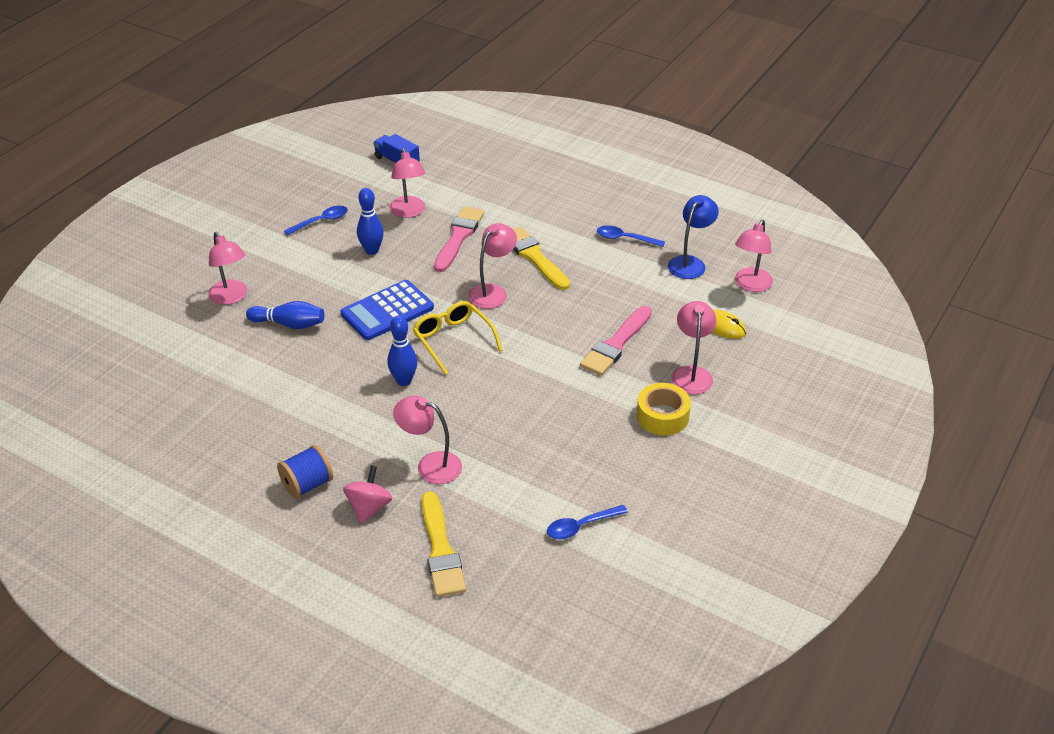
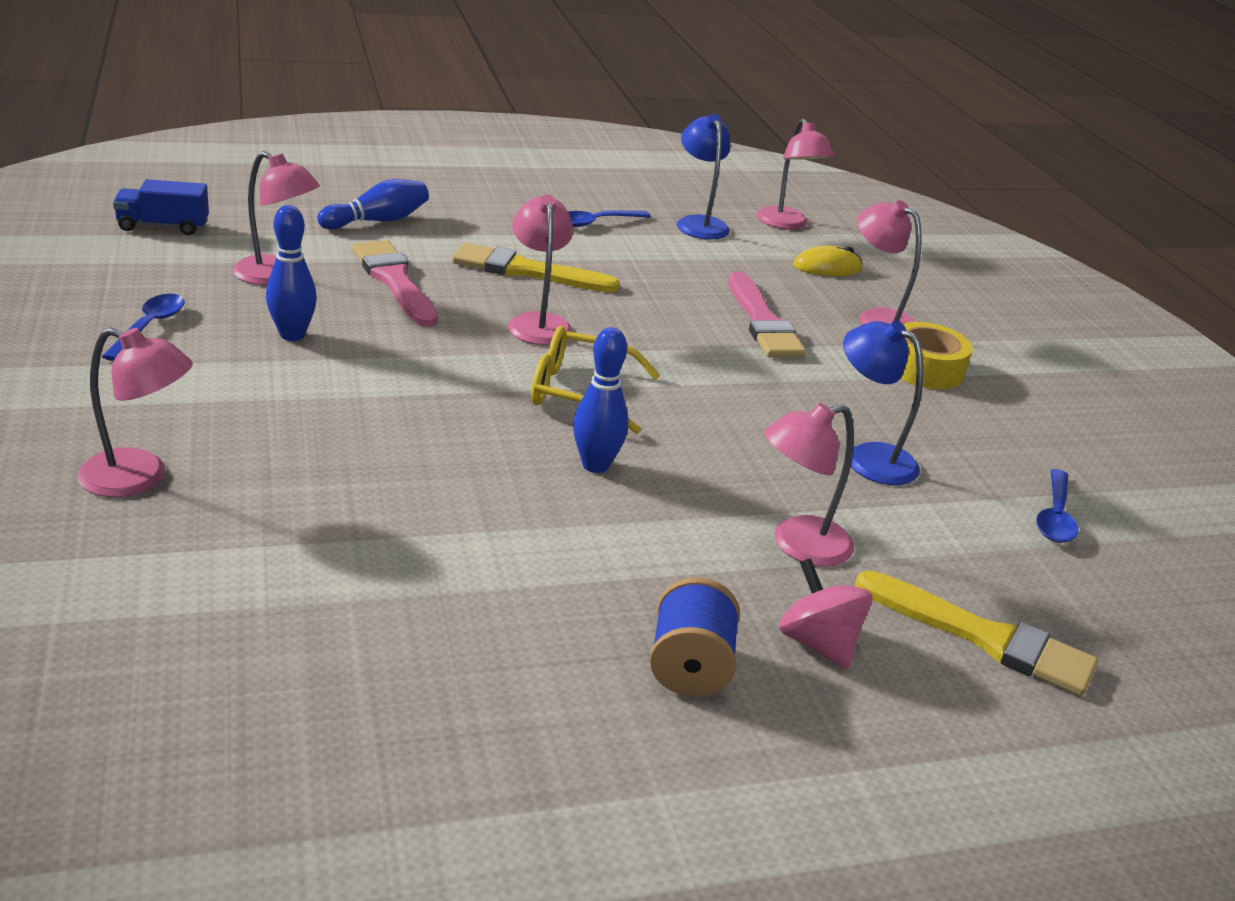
camera: 50 degrees left, 10 degrees down
blue bowling pin [246,301,324,329] -> blue bowling pin moved to [317,179,429,230]
blue calculator [341,280,434,340] -> none
none -> blue lamp [843,321,923,485]

